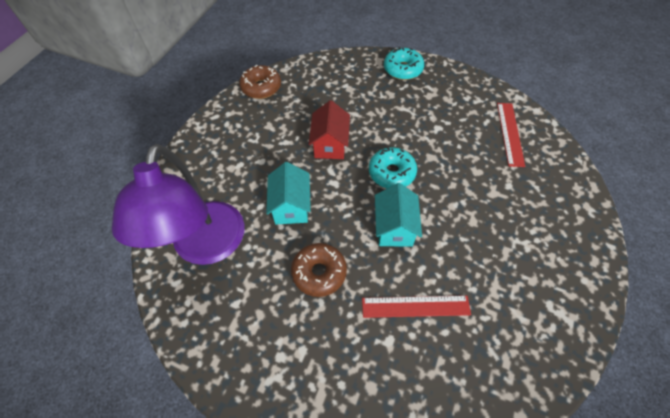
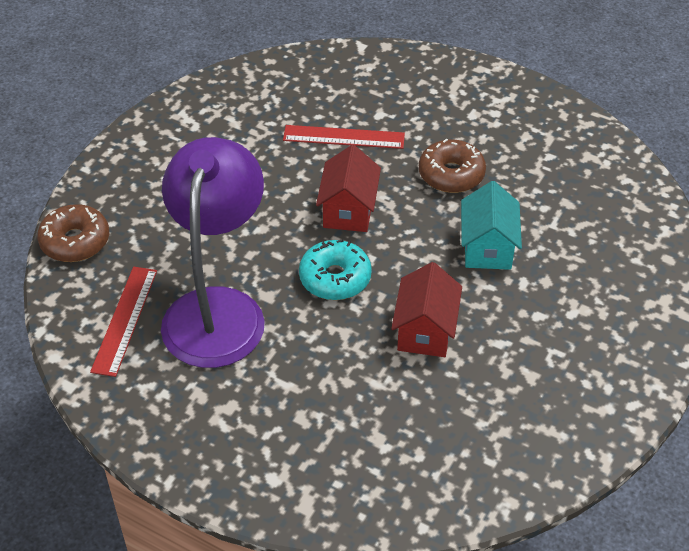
camera: 175 degrees left, 10 degrees down
purple lamp [112,144,244,265] -> purple lamp moved to [161,137,265,368]
brown donut [239,65,281,99] -> brown donut moved to [37,204,109,262]
turquoise house [375,183,422,247] -> red house [316,145,381,232]
turquoise donut [384,47,424,80] -> none

